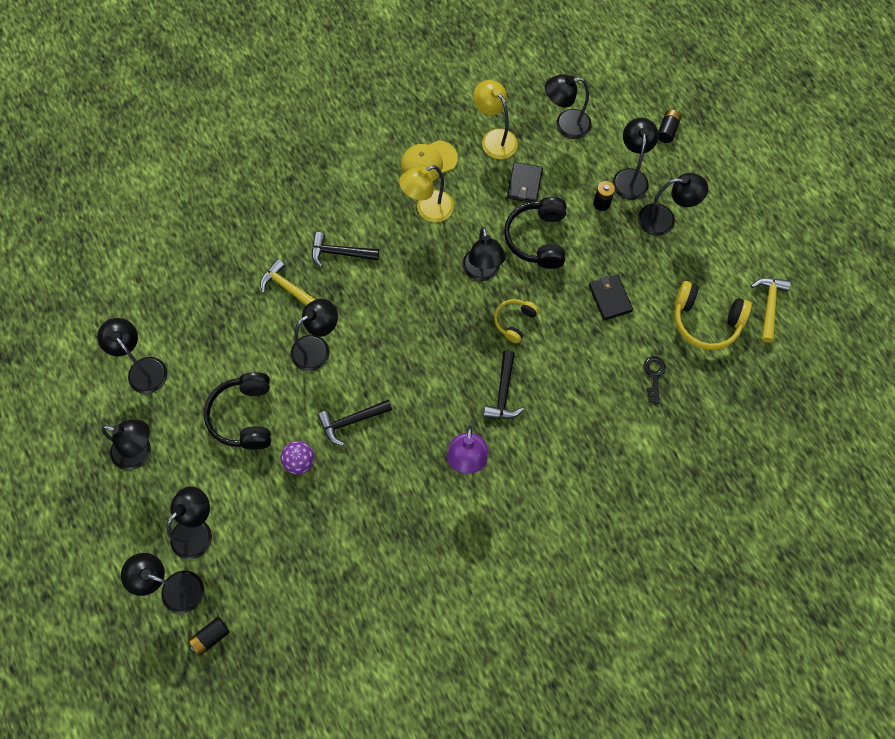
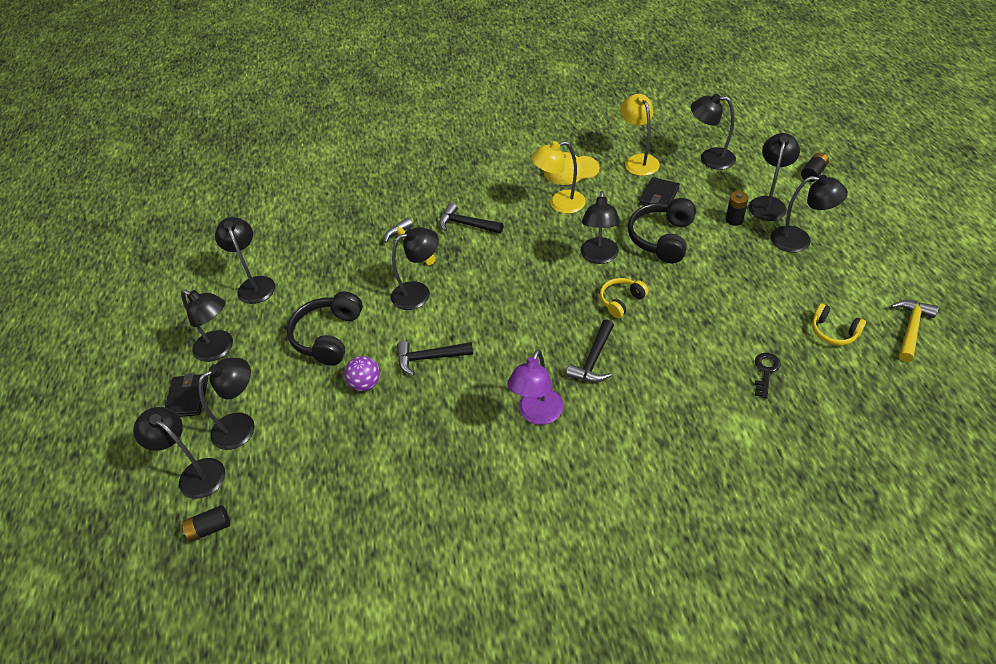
camera: 20 degrees right, 20 degrees down
black wallet [589,274,633,320] -> black wallet moved to [165,373,208,417]
yellow headphones [674,281,752,350] -> yellow headphones [812,304,866,346], size x0.59

